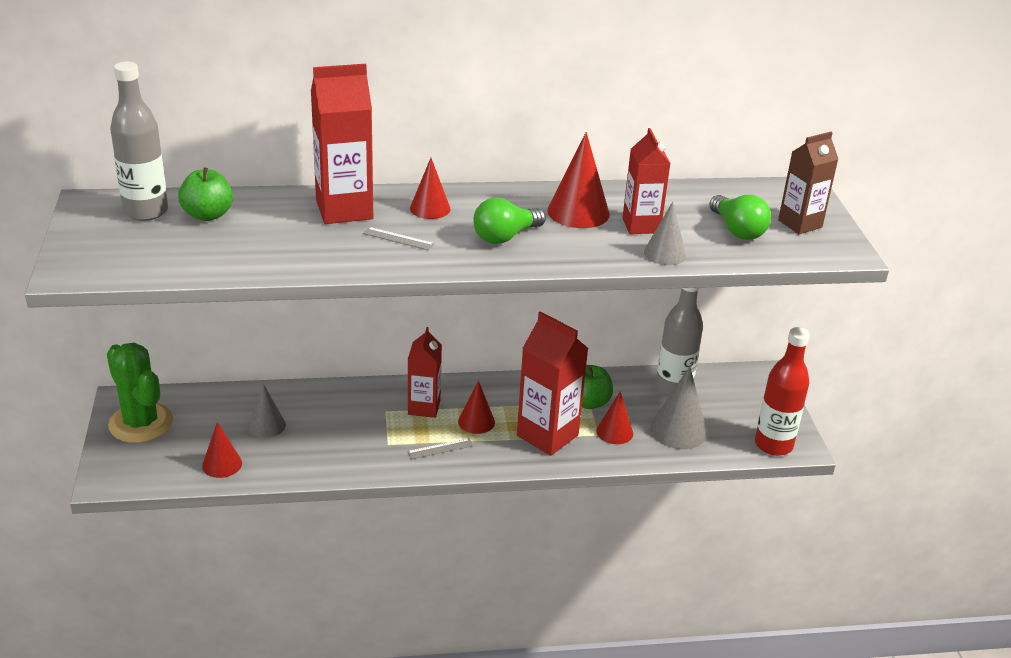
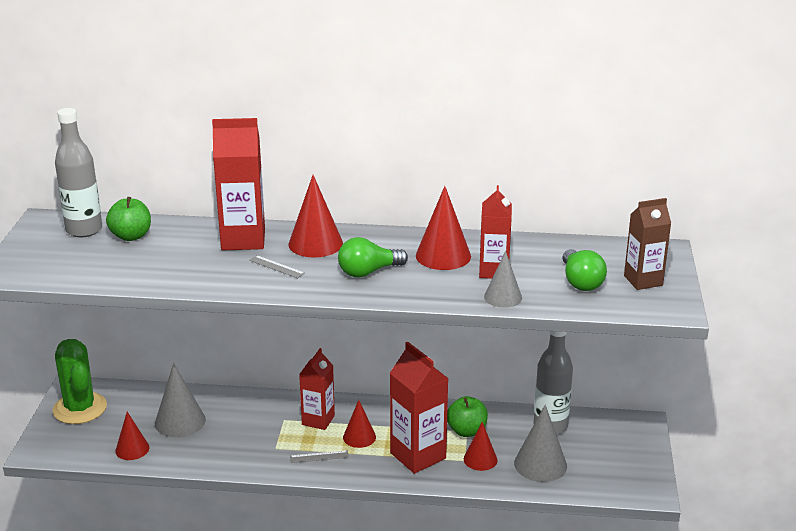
camera: 15 degrees right, 5 degrees down
grey cone [248,384,286,438] -> grey cone [155,363,206,437], size x1.55
red cone [410,158,451,219] -> red cone [289,175,343,257], size x1.55
red bottle [755,327,810,456] -> none

